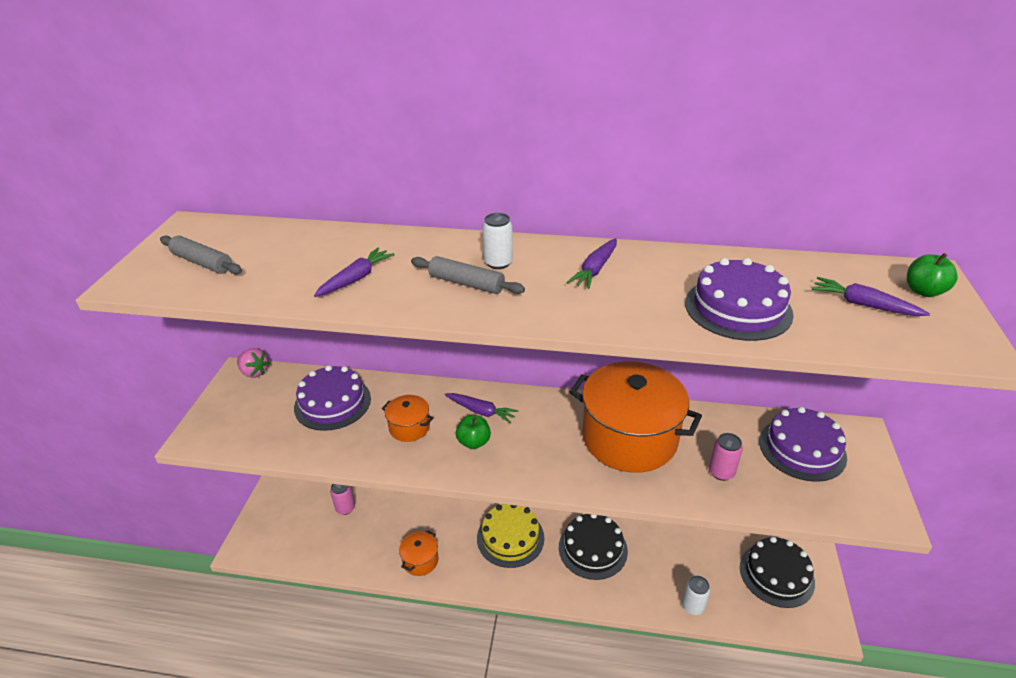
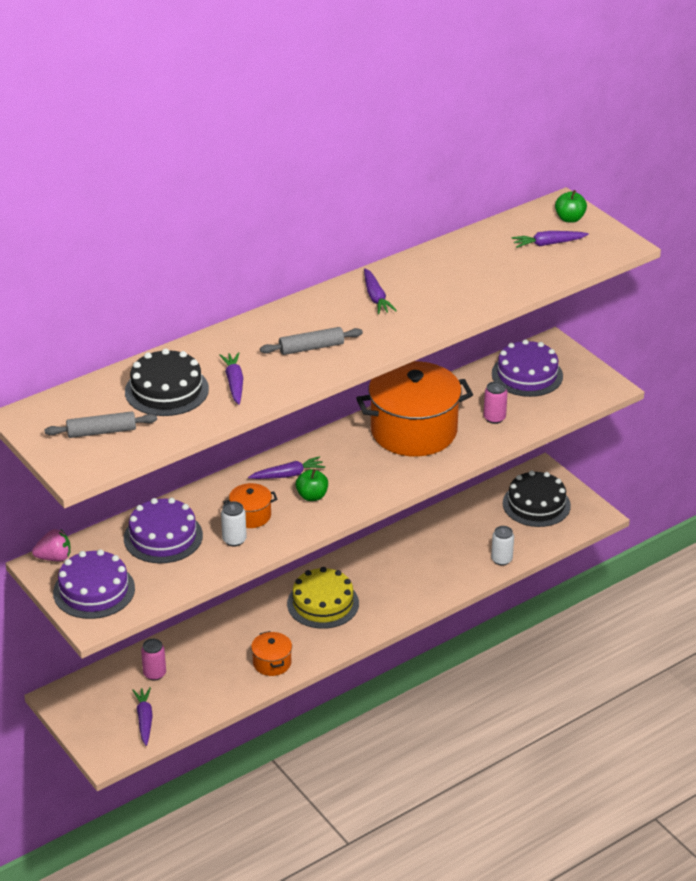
camera: 45 degrees left, 0 degrees up
white can [482,213,513,269] -> white can moved to [221,501,247,546]
black cake [559,514,628,580] -> black cake moved to [125,348,209,416]
purple cake [685,258,794,341] -> purple cake moved to [53,549,135,619]
none -> purple carrot [132,687,153,746]

